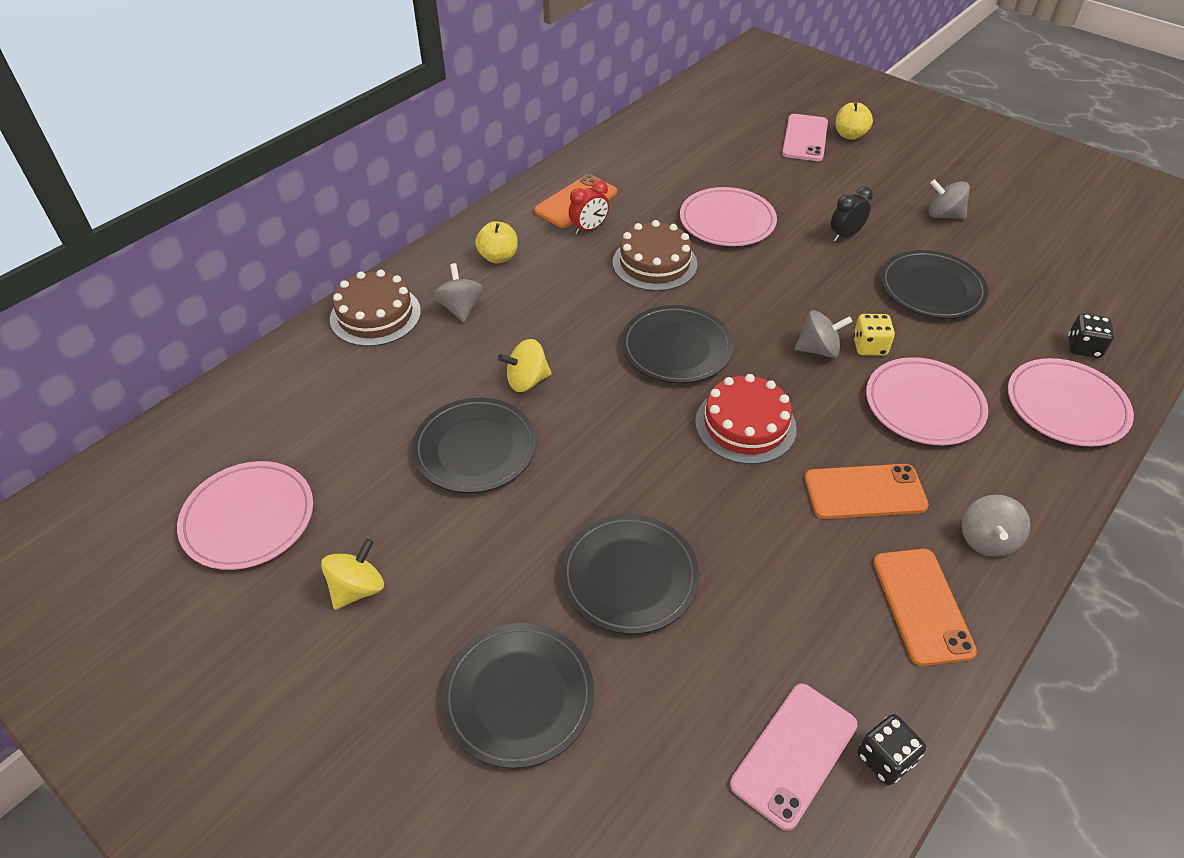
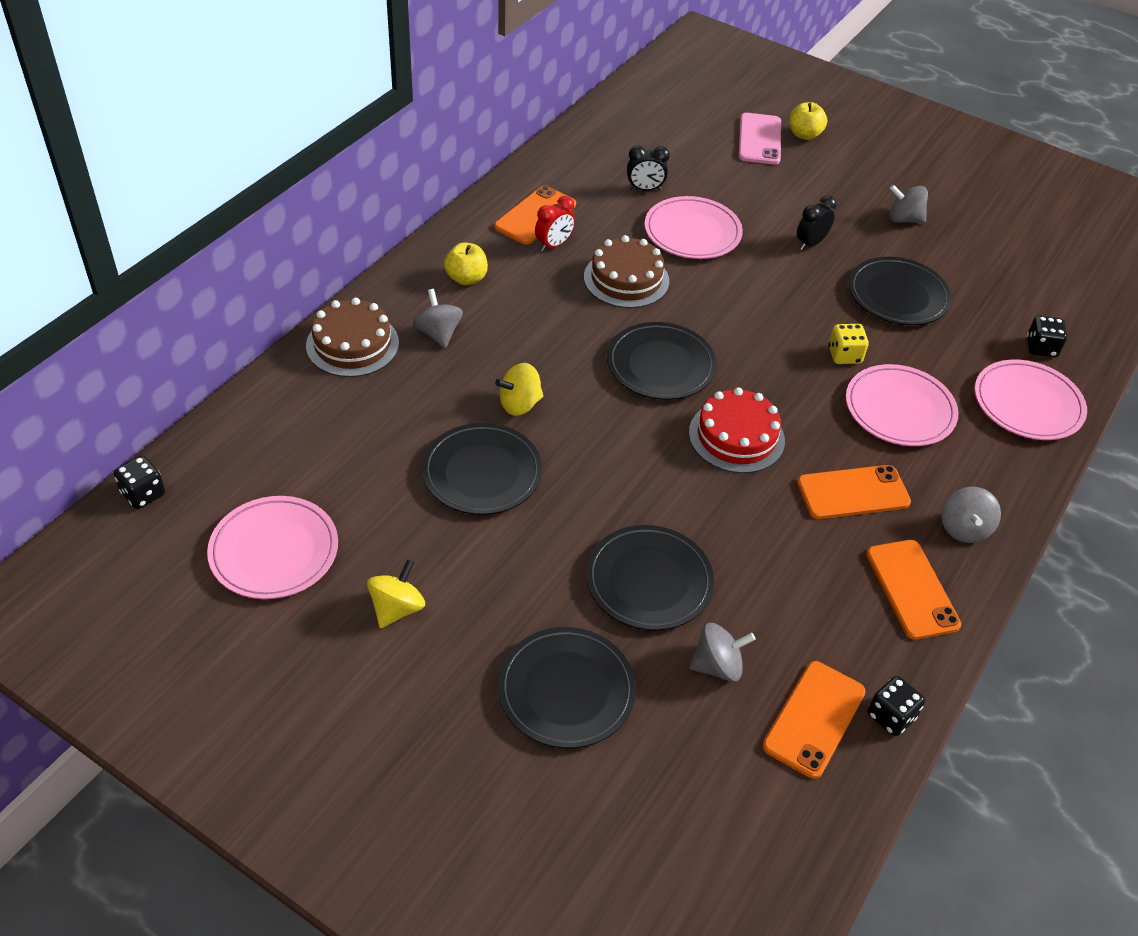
camera: 10 degrees left, 0 degrees up
pink phone [730,684,858,831] -> orange phone [762,661,866,779]
grey spinning top [795,310,852,358] -> grey spinning top moved to [689,623,756,682]
none -> black dice [114,456,165,509]
none -> black clock [627,145,670,191]

